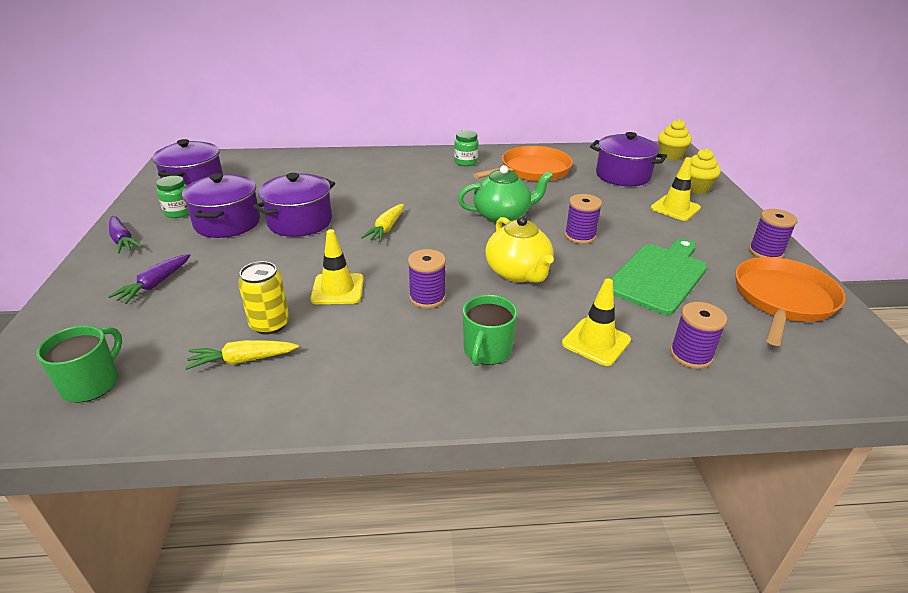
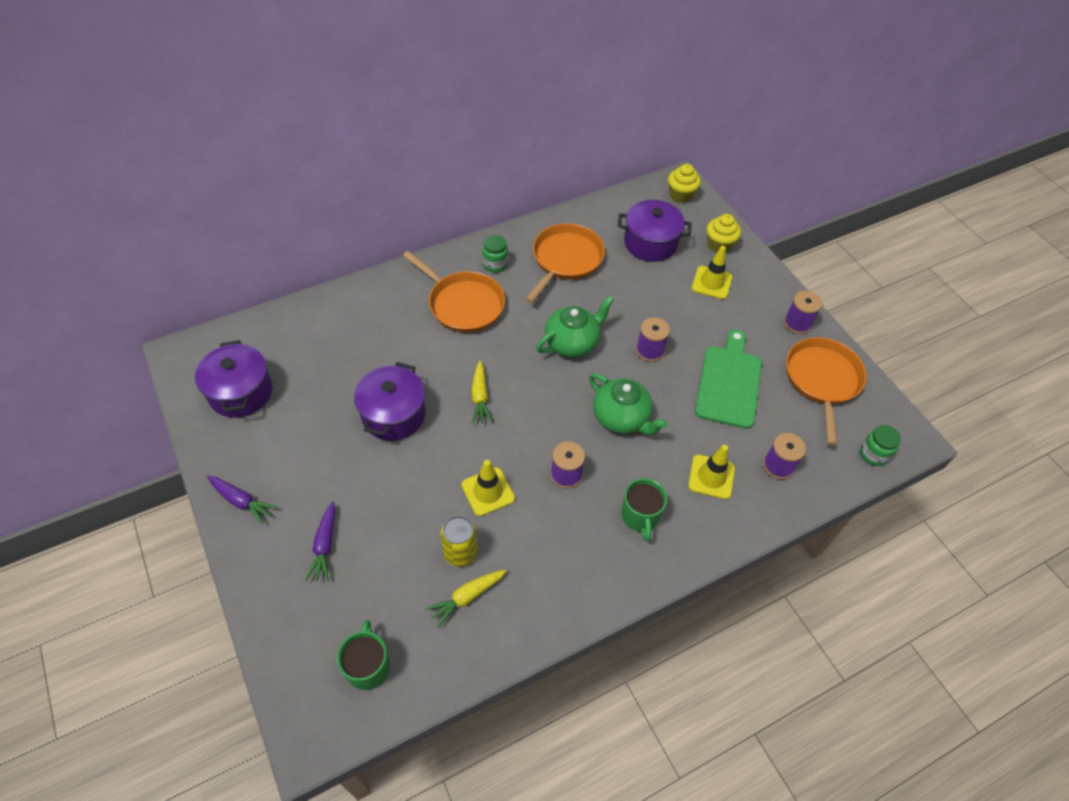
camera: 25 degrees left, 20 degrees up
green jar [156,176,189,218] -> green jar moved to [860,425,901,466]
purple pot [182,173,260,238] -> none
yellow teapot [485,216,554,283] -> green teapot [589,373,667,435]
none -> orange pan [403,251,505,333]

